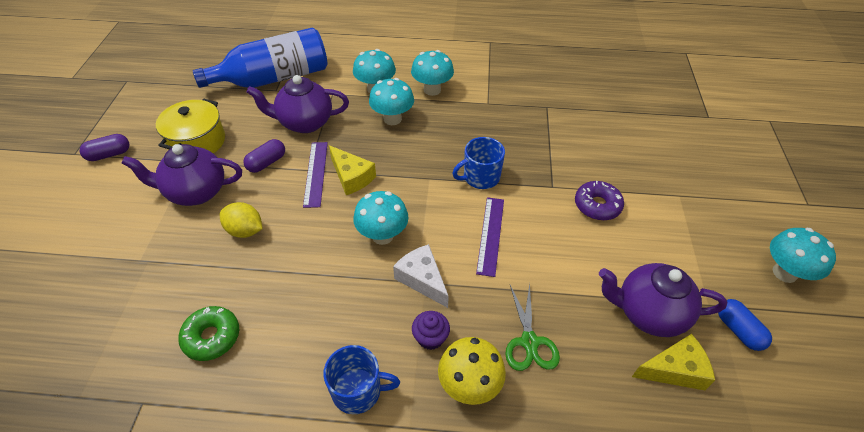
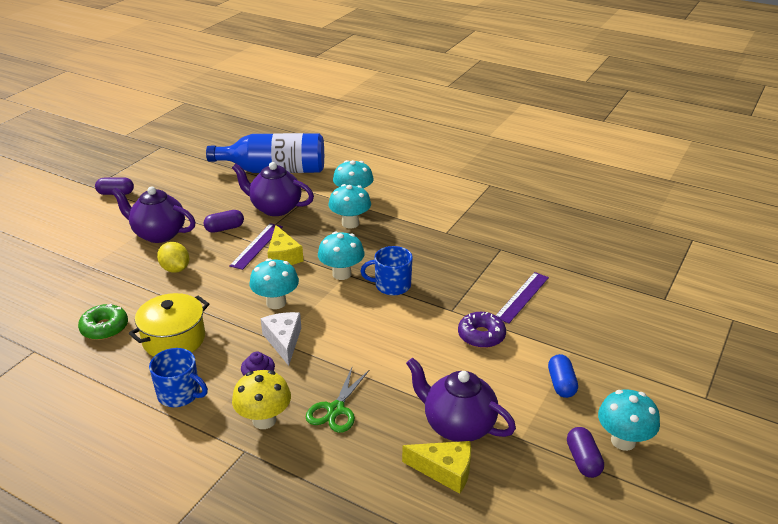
camera: 25 degrees right, 15 degrees down
yellow pot [156,99,225,154] -> yellow pot moved to [129,293,209,356]
turquoise mushroom [411,50,454,96] -> turquoise mushroom moved to [318,232,364,280]
purple ruler [476,197,504,277] -> purple ruler moved to [496,272,549,323]
blue capsule [718,299,772,351] -> blue capsule moved to [548,354,578,398]
none -> purple capsule [567,427,604,478]

